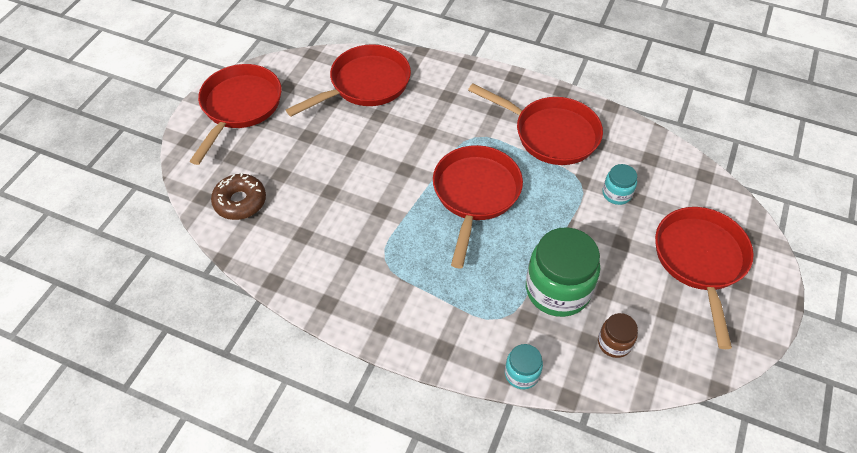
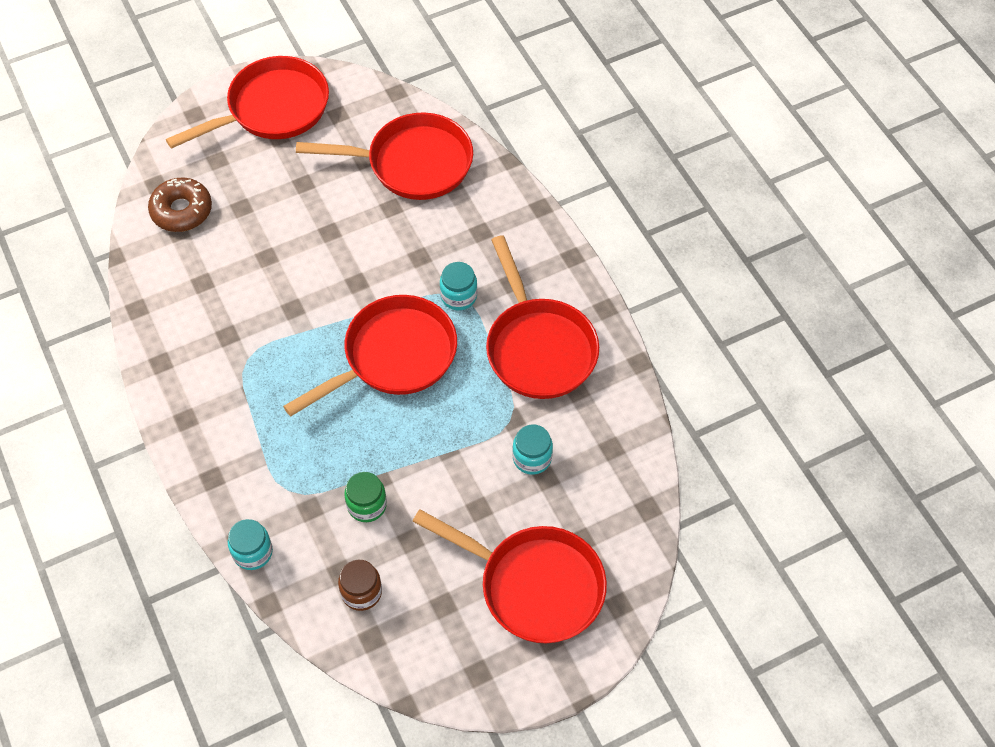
camera: 40 degrees right, 5 degrees up
green jar [526,227,600,317] -> green jar [344,472,387,522], size x0.50
red pan [655,207,754,349] -> red pan turned 75 degrees clockwise [412,509,607,643]
none -> turquoise jar [440,262,477,310]

